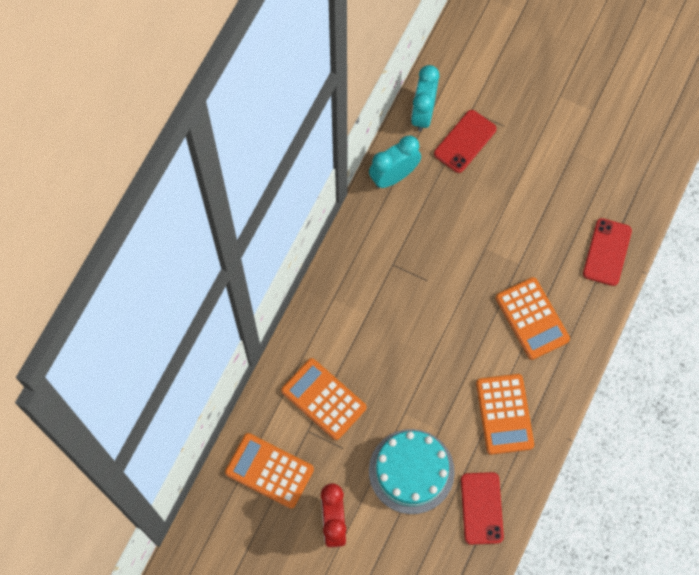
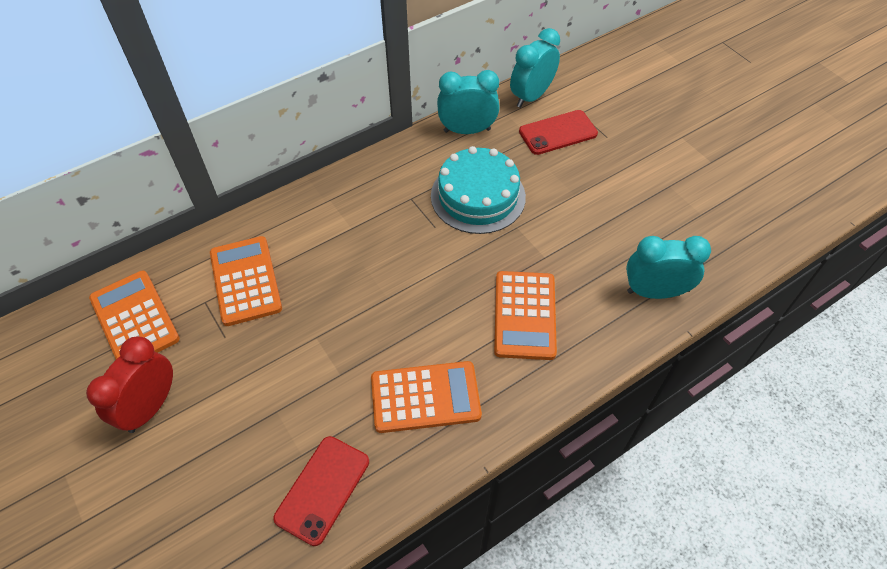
camera: 30 degrees right, 15 degrees down
turquoise cake [369,429,455,514] -> turquoise cake moved to [431,146,526,234]
orange calculator [476,374,534,455] -> orange calculator turned 120 degrees counterclockwise [371,361,482,433]
red phone [583,218,632,286] -> turquoise clock [626,236,711,299]

